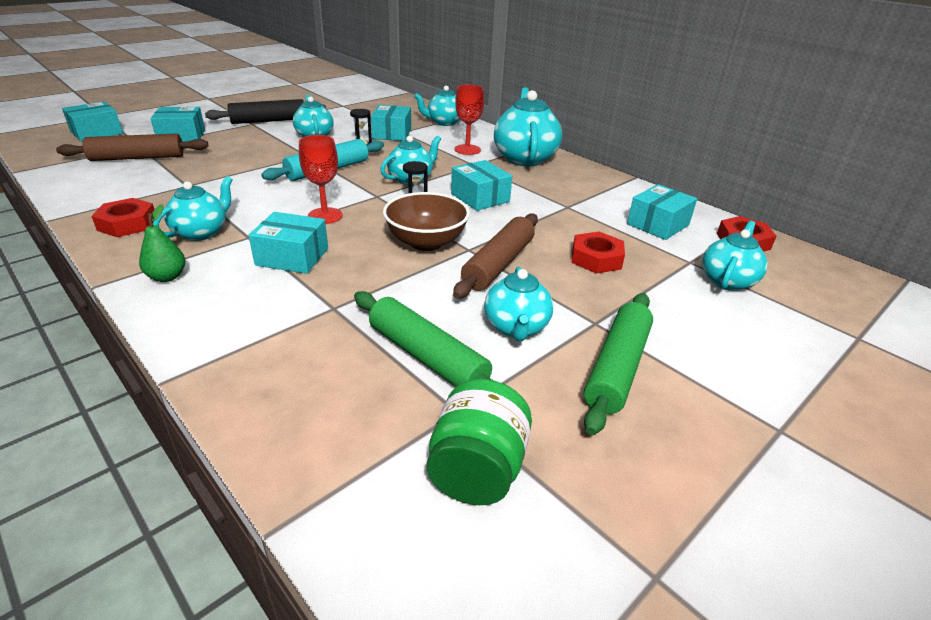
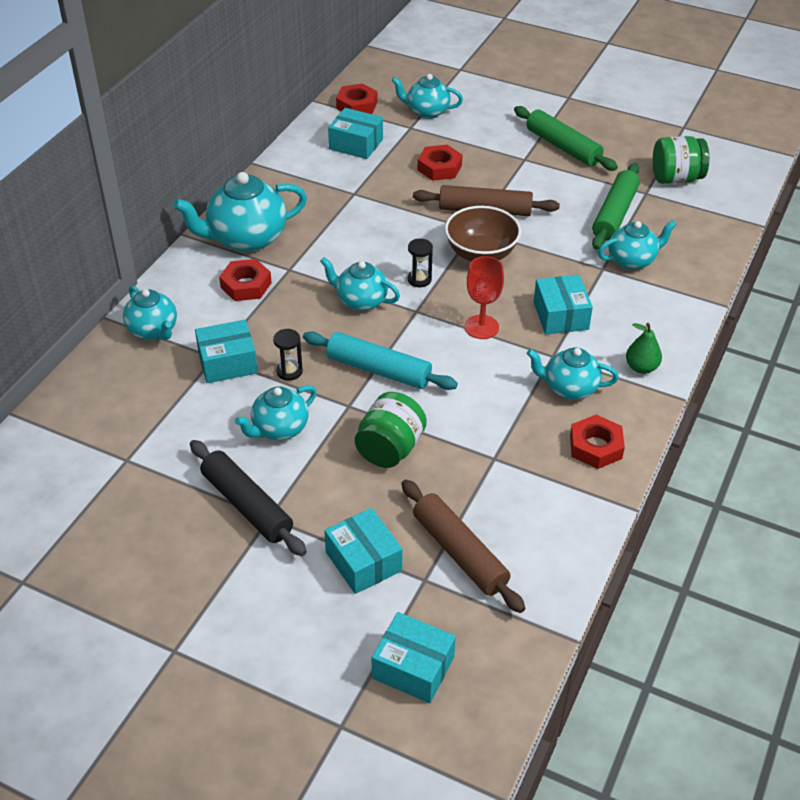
camera: 110 degrees left, 10 degrees up
turquoise box [451,160,512,211] -> none
red goblet [454,85,484,155] -> red nut [219,259,272,301]
turquoise teapot [484,267,553,341] -> turquoise teapot moved to [598,220,677,270]
green rolling pin [584,293,653,435] -> green rolling pin turned 45 degrees clockwise [514,106,618,171]
none -> green jar [355,392,427,468]

